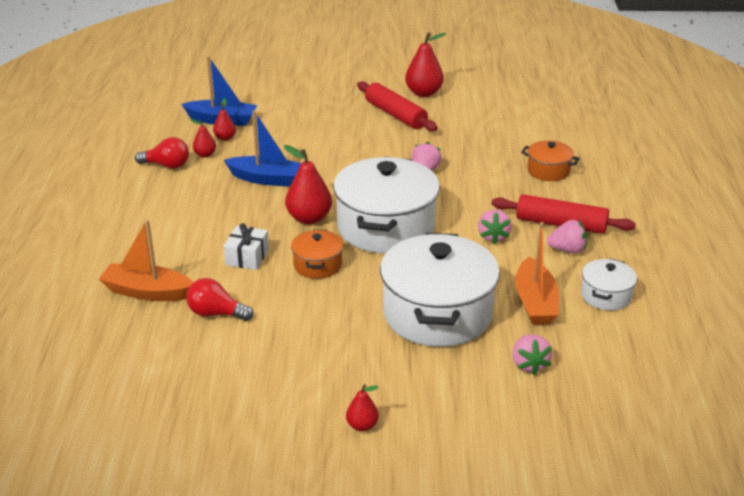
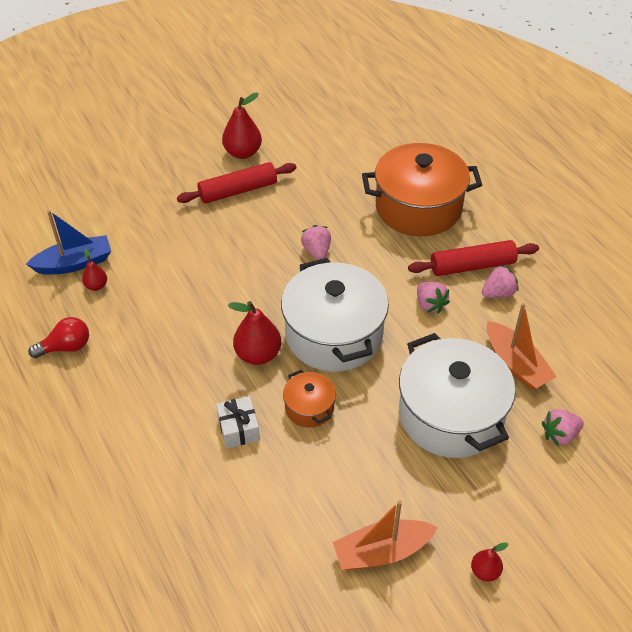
camera: 30 degrees left, 15 degrees up
orange boat [99,220,193,301] -> orange boat moved to [332,500,438,570]
red light bulb [186,278,253,321] -> none
red pear [190,119,216,158] -> none
blue boat [224,111,301,187] -> none
red rolling pin [357,81,438,131] -> red rolling pin turned 45 degrees counterclockwise [177,162,296,204]
pink strawberry [513,334,552,375] -> pink strawberry turned 105 degrees clockwise [542,409,584,447]
orange pot [521,141,580,181] -> orange pot [362,143,482,236], size x2.12
white pot [581,258,637,311] -> none

